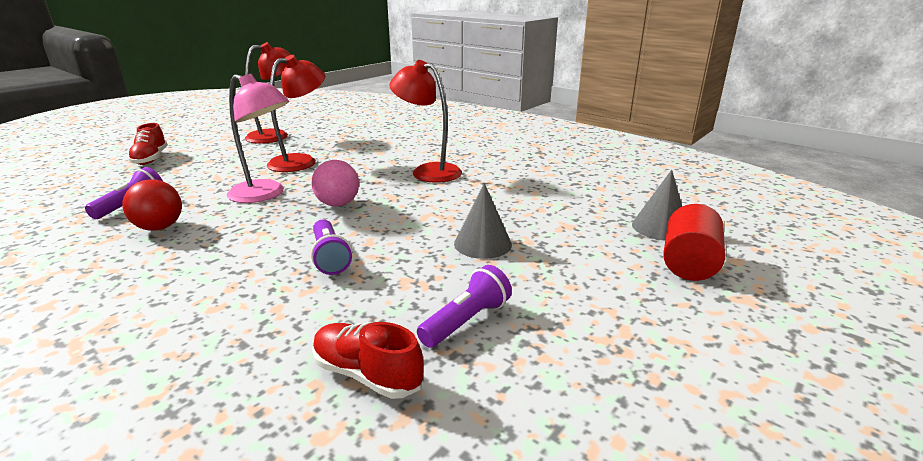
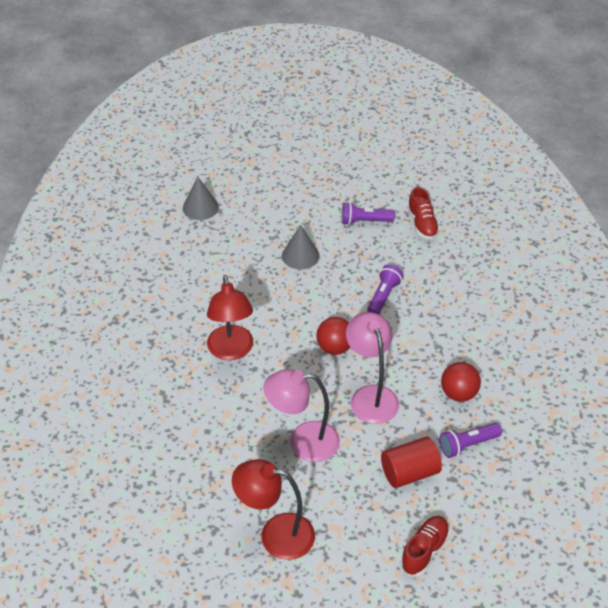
camera: 135 degrees left, 20 degrees up
red lamp [267,55,326,172] -> pink lamp [263,369,340,462]
pink ball [311,160,359,206] -> red ball [316,317,350,355]
red cylinder [663,204,725,281] -> red cylinder moved to [381,437,442,488]

